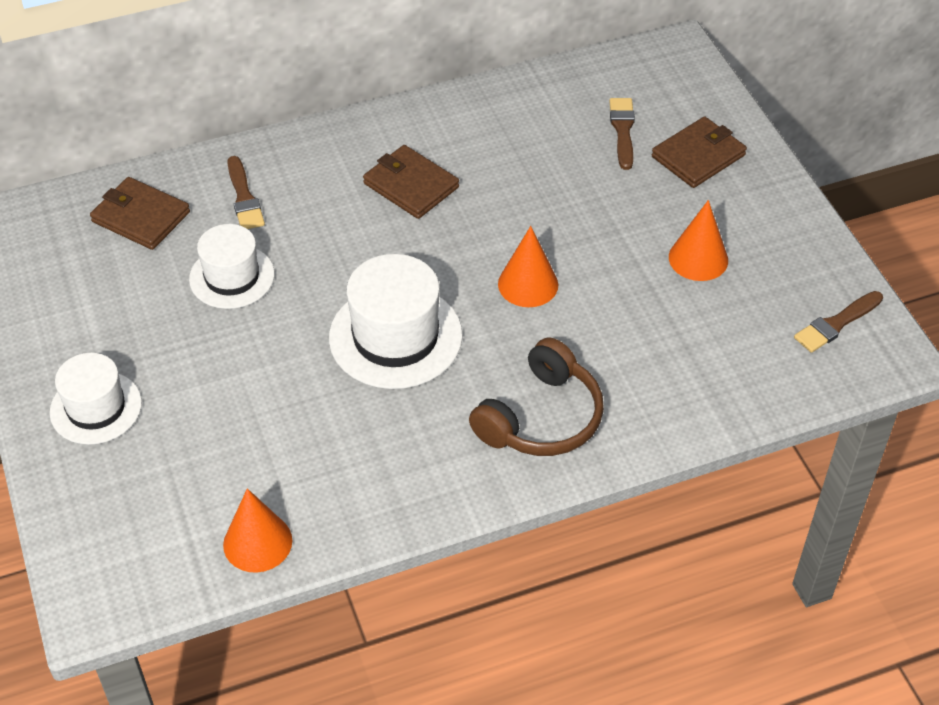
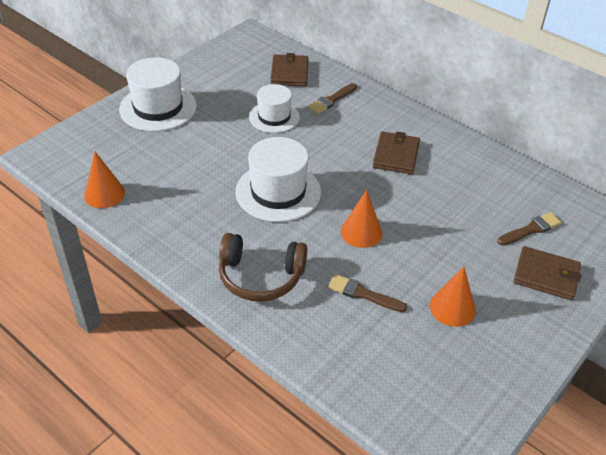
camera: 60 degrees right, 5 degrees down
white hat [50,353,142,445] -> white hat [119,57,197,131], size x1.52
brown brush [794,291,883,353] -> brown brush moved to [328,274,407,312]

